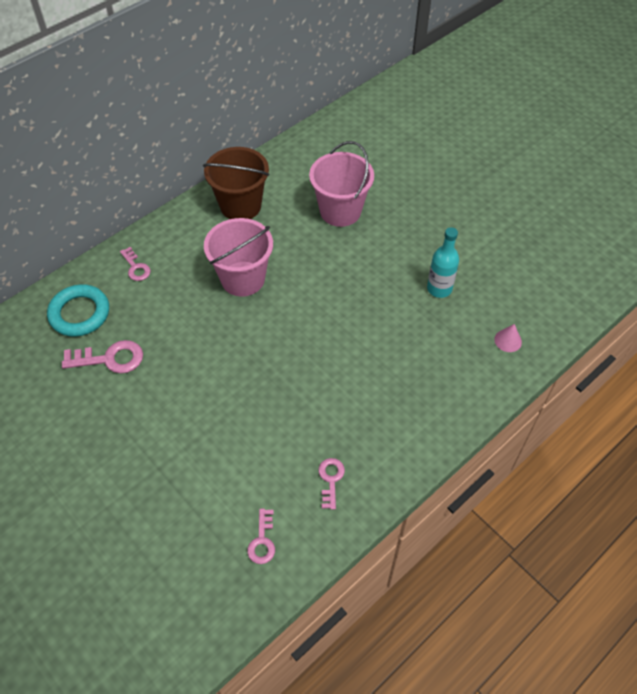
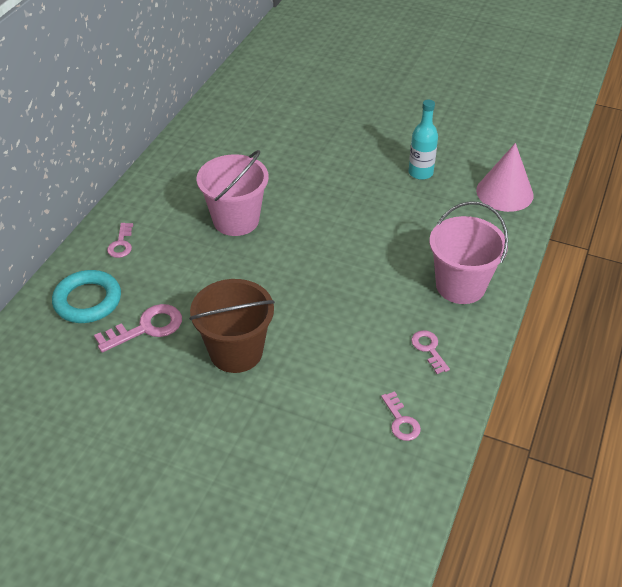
camera: 25 degrees left, 10 degrees down
pink key [120,247,151,281] -> pink key turned 60 degrees clockwise [107,223,133,258]
brown bucket [203,147,269,219] -> brown bucket moved to [189,279,275,373]
pink bucket [309,141,374,227] -> pink bucket moved to [429,201,508,304]
pink cone [494,324,522,352] -> pink cone [476,143,534,212], size x2.17

